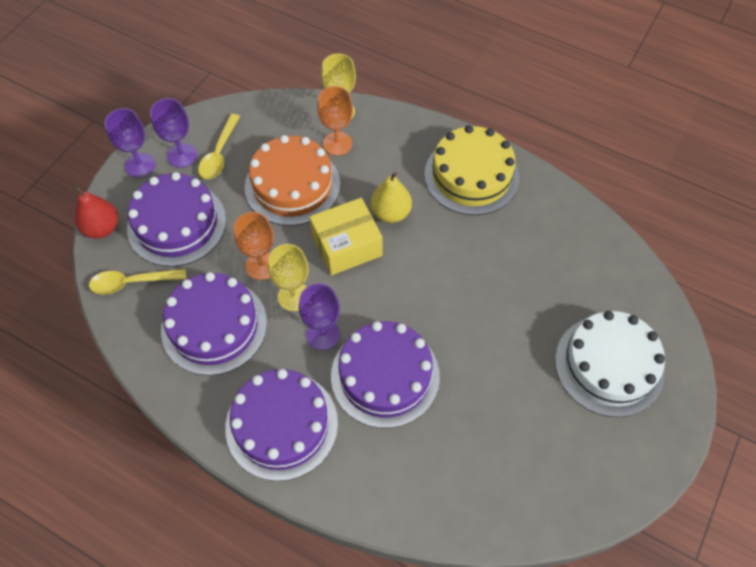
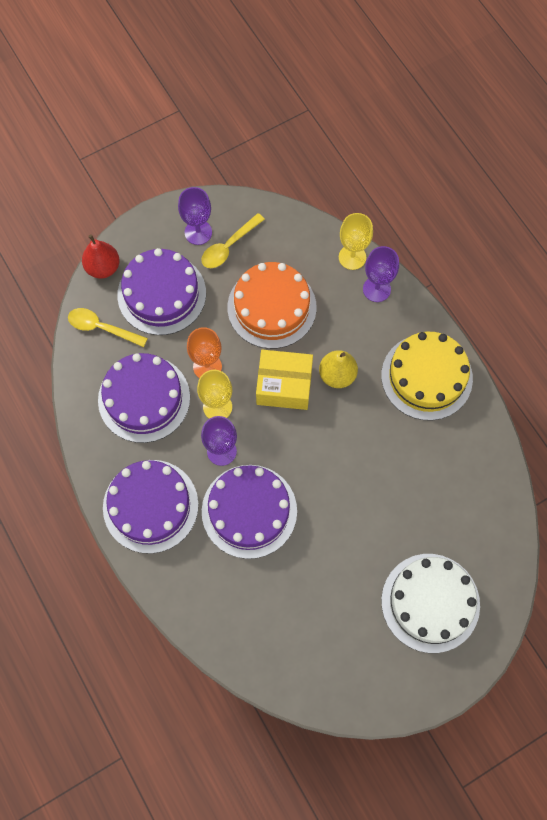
camera: 30 degrees right, 10 degrees up
purple goblet [104,108,155,178] -> purple goblet moved to [363,246,399,302]
orange goblet [317,86,353,156] -> none

